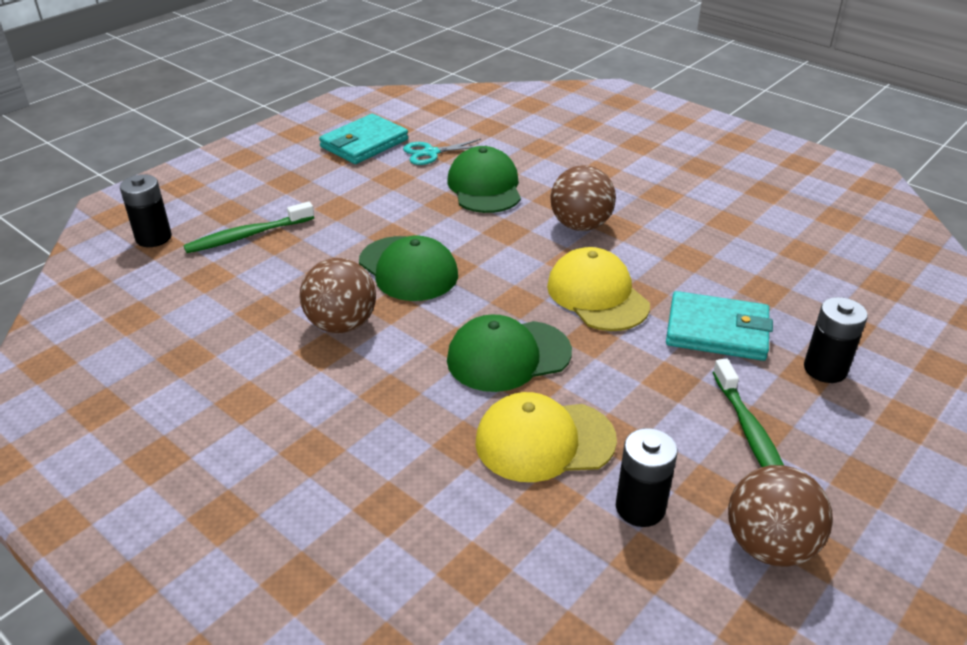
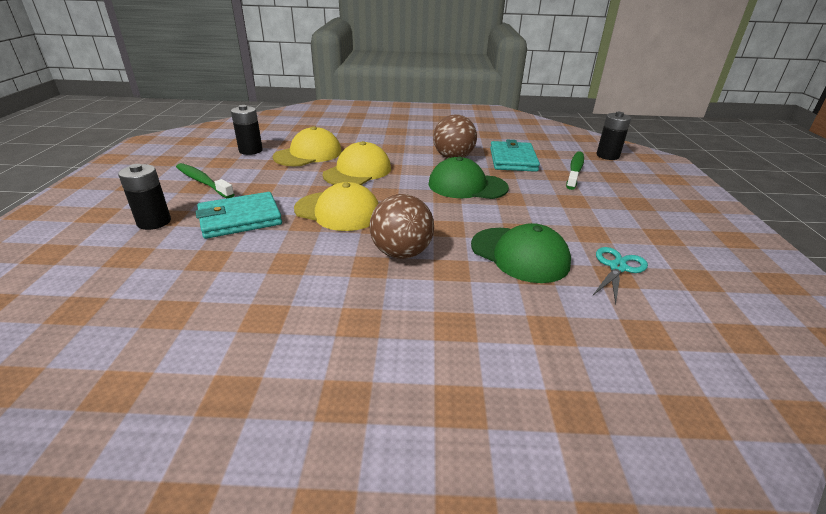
camera: 140 degrees right, 5 degrees down
turquoise wallet [319,114,408,164] -> turquoise wallet moved to [490,140,540,172]
green cap [447,314,572,392] -> yellow cap [323,141,391,185]
brown ball [728,465,833,567] -> none

